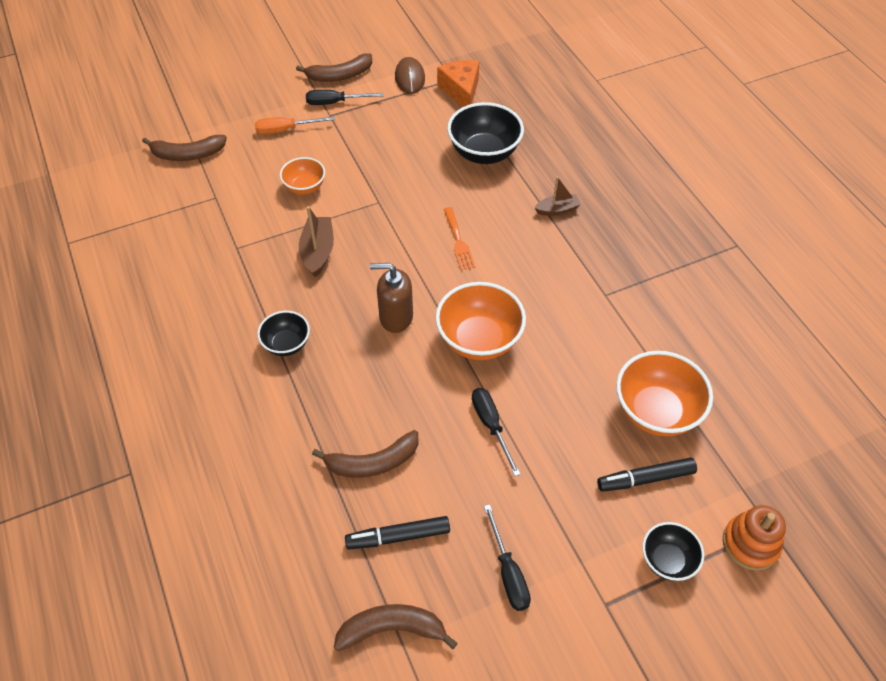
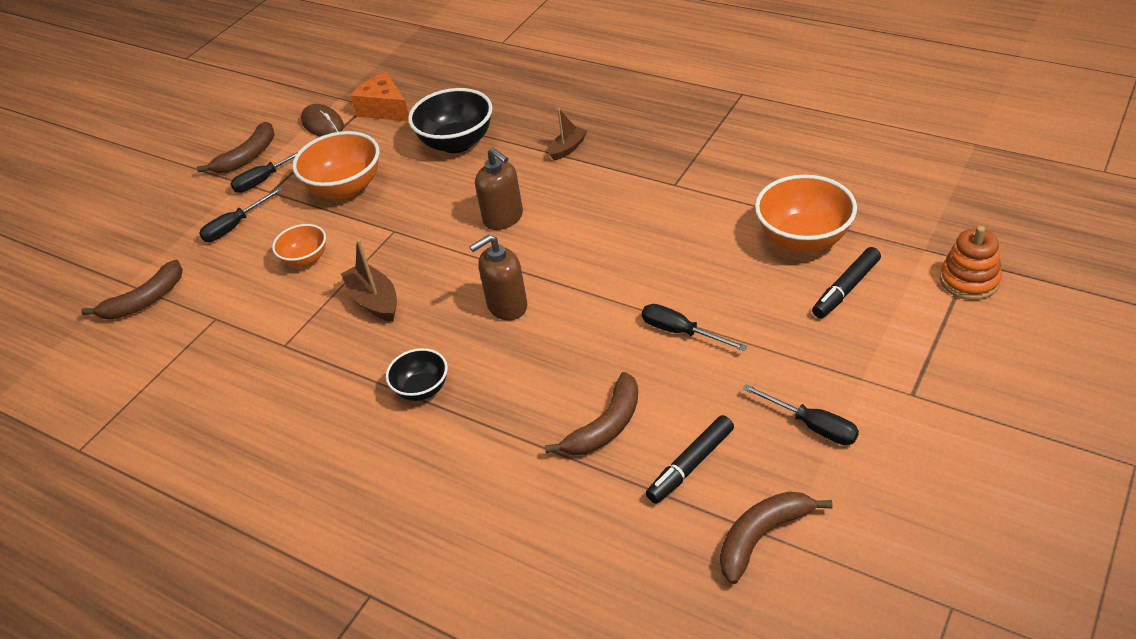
camera: 30 degrees left, 10 degrees down
orange screwdriver [255,117,335,134] -> black screwdriver [199,187,283,242]
orange bowl [435,282,526,360] -> orange bowl moved to [292,131,379,199]
orange fork [444,207,475,270] -> brown soap dispenser [475,147,523,230]
black bowl [642,522,704,581] -> none

